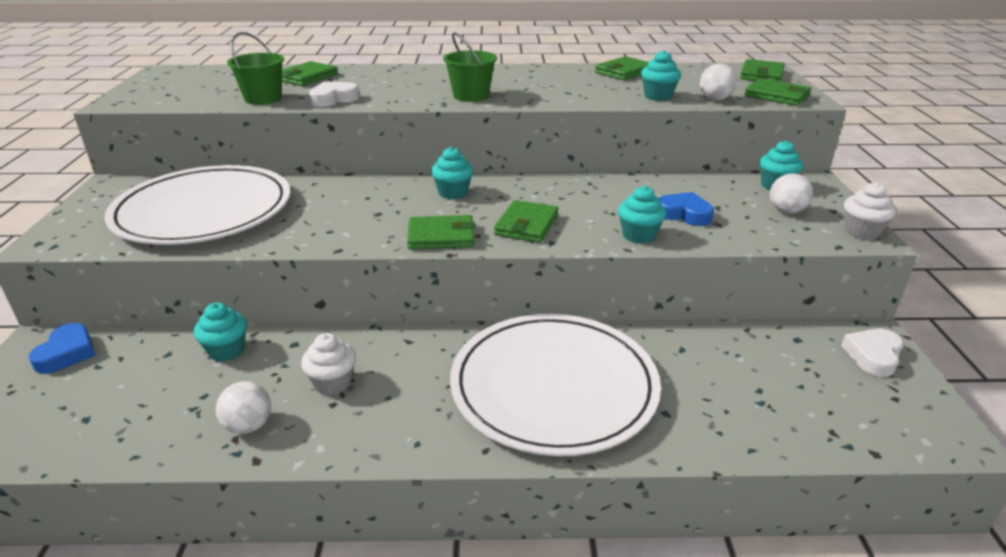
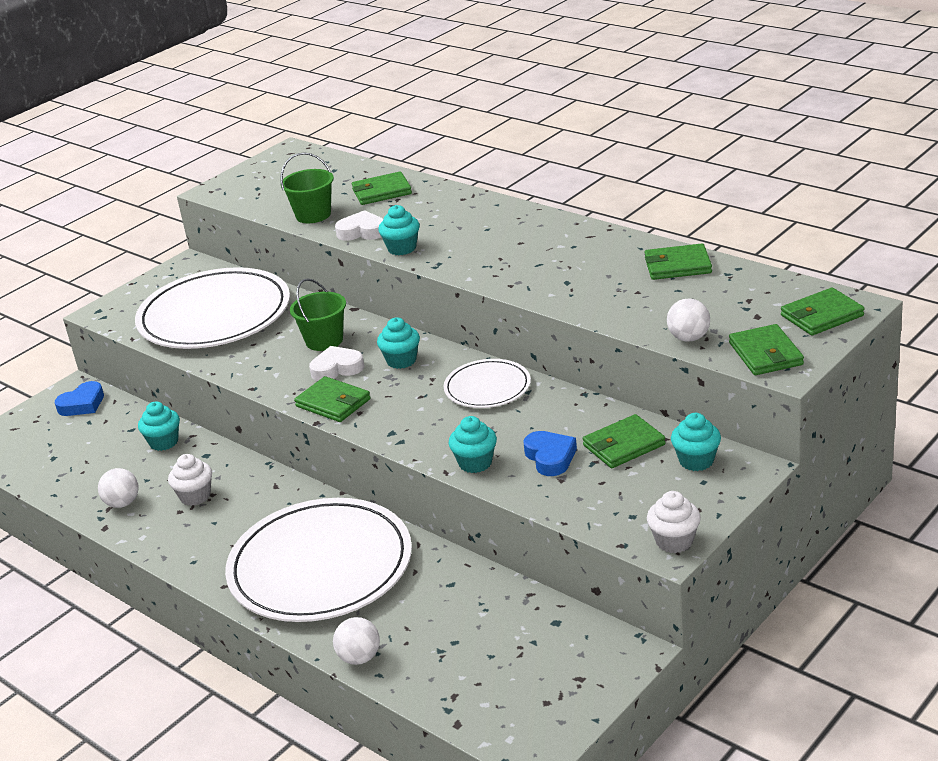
camera: 45 degrees right, 0 degrees up
green bucket [443,32,497,102] -> green bucket moved to [290,278,346,351]
green wallet [494,200,559,243] -> green wallet moved to [583,414,666,468]
turquoise cupcake [641,50,681,101] -> turquoise cupcake moved to [378,205,420,255]
white ball [770,174,813,214] -> white ball moved to [333,617,380,665]
white heart [841,329,903,377] -> white heart moved to [309,346,364,381]
none -> white plate [444,359,531,408]

